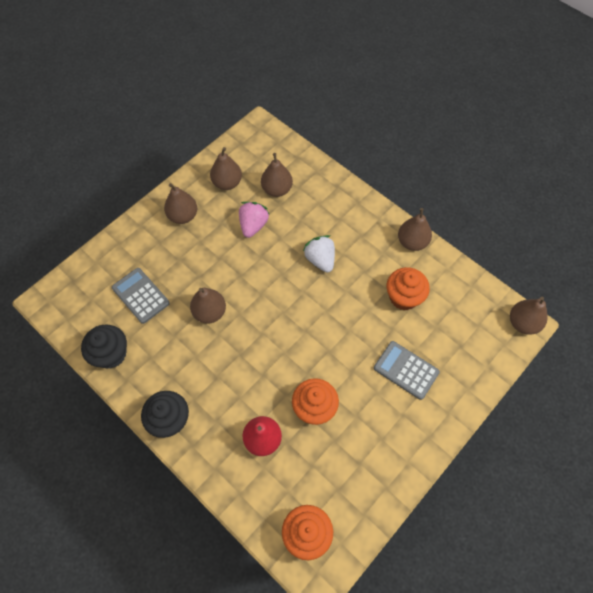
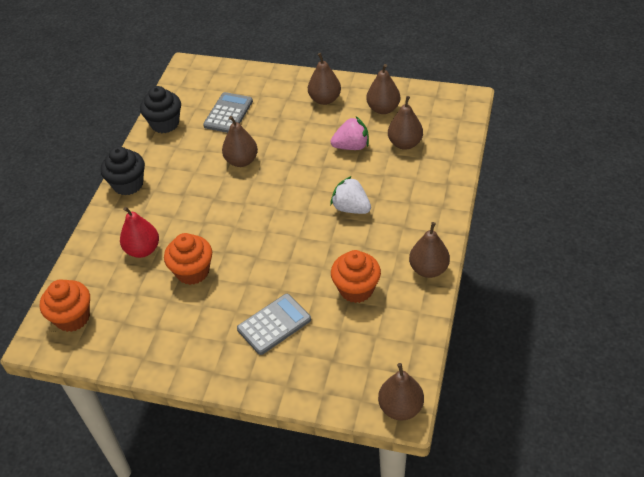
camera: 65 degrees right, 15 degrees down
white strawberry [303,235,335,272] -> white strawberry turned 90 degrees counterclockwise [330,176,371,214]
grey calculator [374,341,440,400] -> grey calculator turned 45 degrees clockwise [237,294,311,355]

